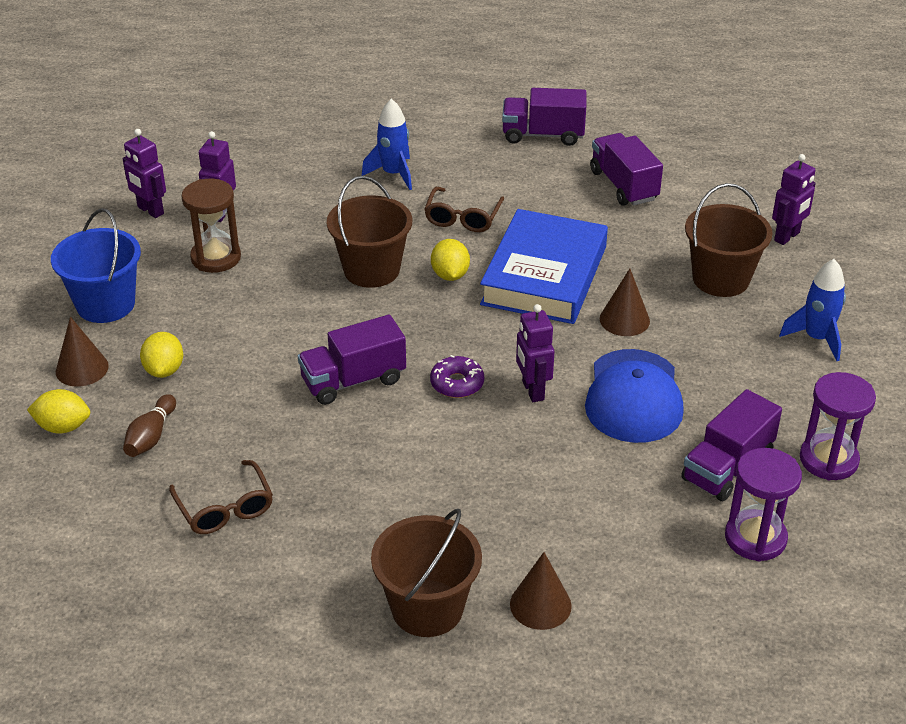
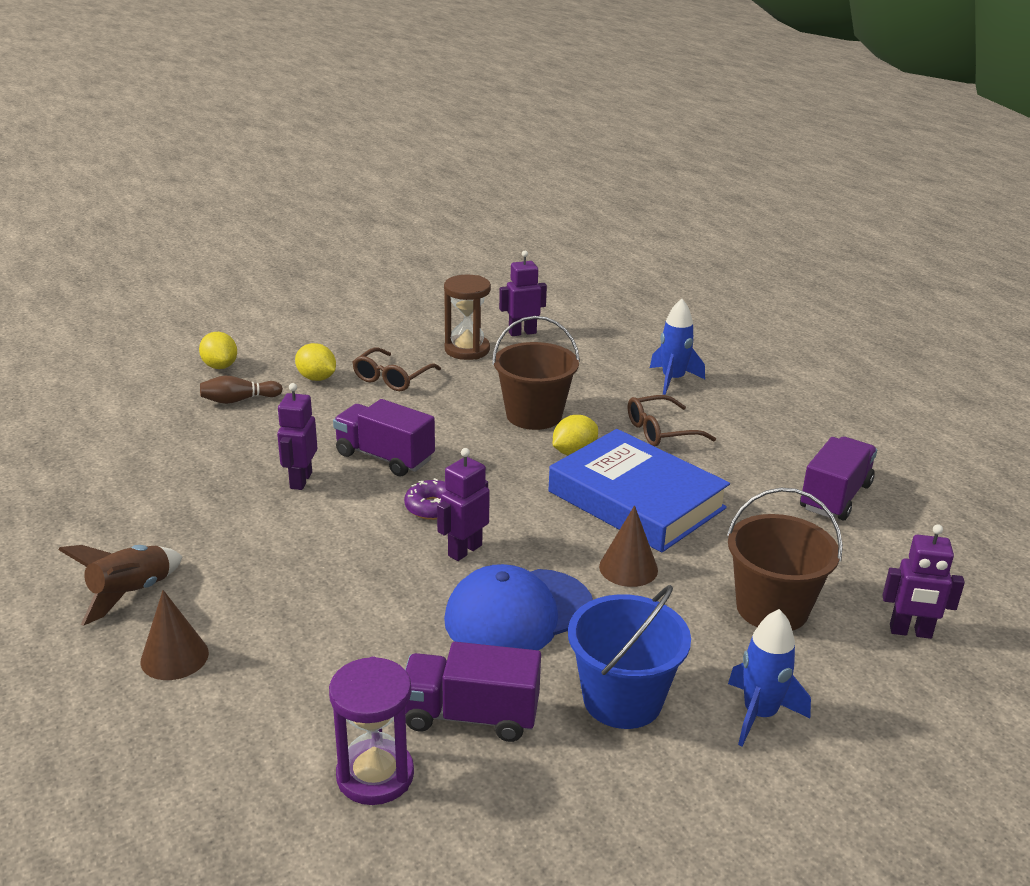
camera: 55 degrees right, 10 degrees down
blue bucket [51,208,141,323] -> blue bucket moved to [568,585,691,729]
brown cone [56,317,109,386] -> none
purple robot [123,129,166,218] -> purple robot moved to [277,383,317,490]
yellow lemon [140,332,183,378] -> yellow lemon turned 75 degrees clockwise [295,343,336,381]
brown glasses [169,460,273,534] -> brown glasses moved to [352,348,441,391]
brown bucket [371,509,482,637] -> brown rocket [58,545,182,626]
blue book [480,209,608,324] -> blue book turned 60 degrees clockwise [549,429,730,553]
purple truck [502,88,586,146] -> none
purple hourglass [800,372,876,480] -> none

